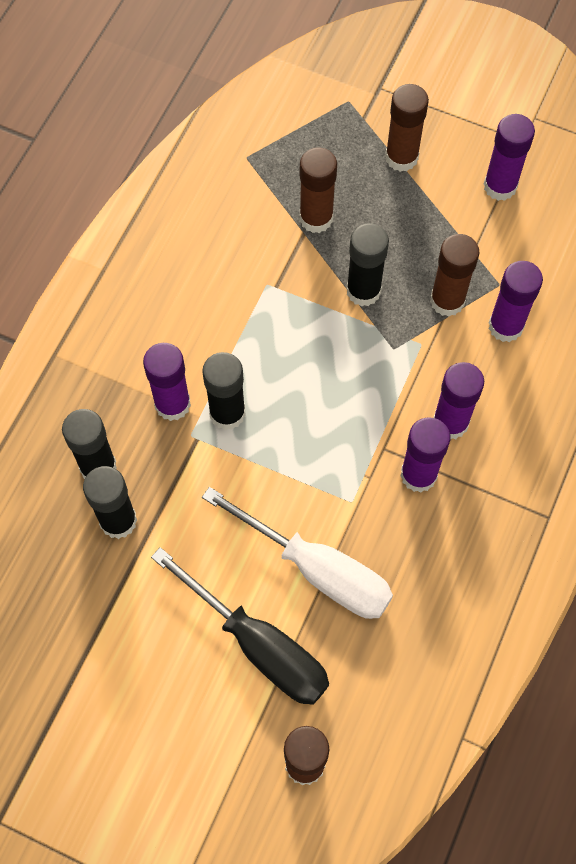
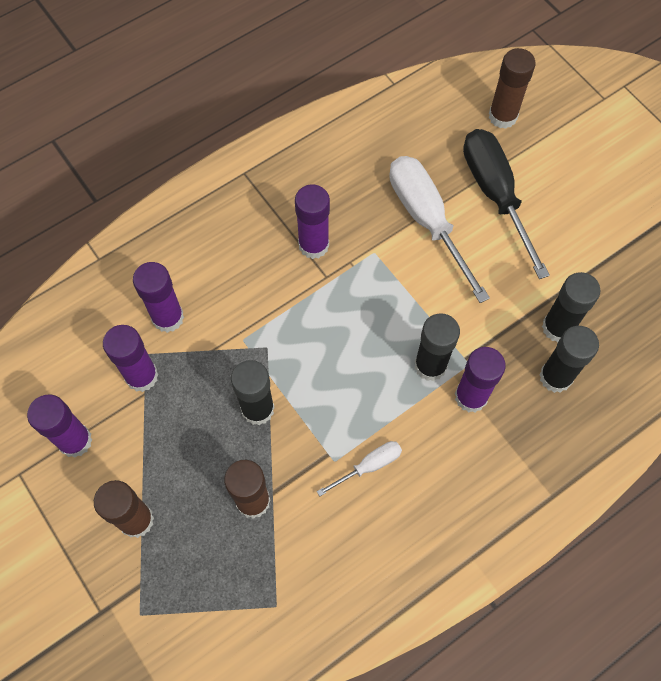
camera: 150 degrees left, 0 degrees up
brown glue stick [430,234,479,317] -> none
purple glue stick [433,362,484,439] -> purple glue stick moved to [103,325,158,392]
none -> white screwdriver [317,441,402,497]

